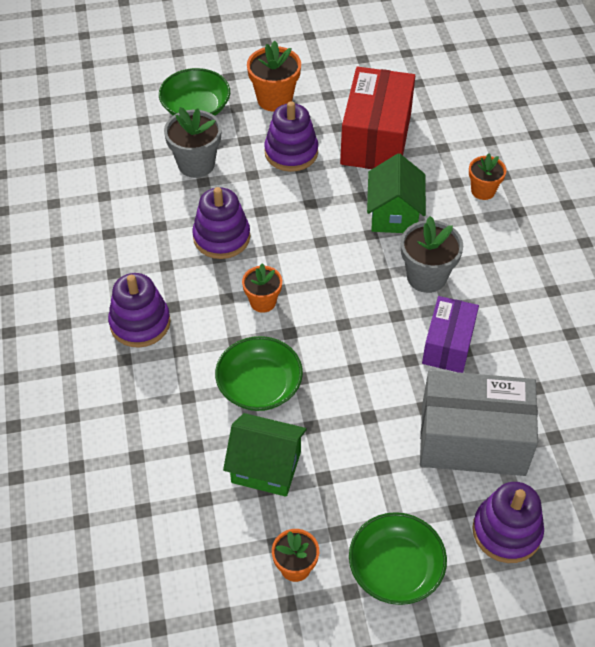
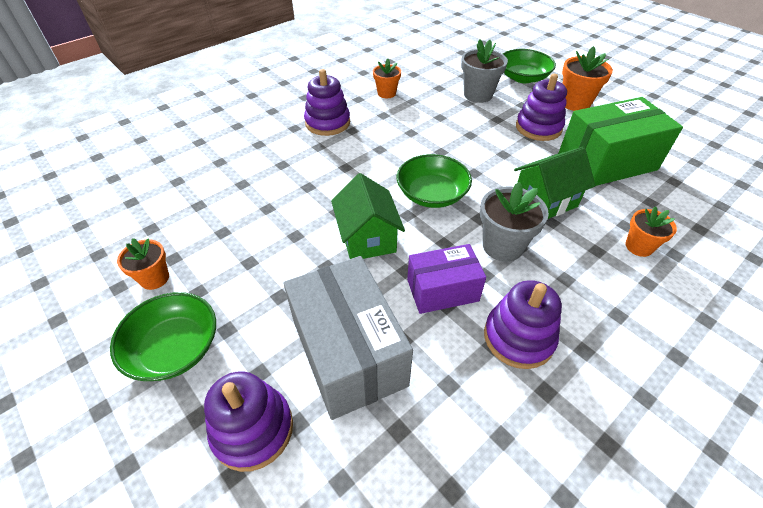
camera: 60 degrees right, 5 degrees down
purple stacking toy [192,187,250,259] -> purple stacking toy moved to [484,280,562,369]
green bowl [215,336,303,411] -> green bowl moved to [397,154,472,208]
green house [223,413,307,497] -> green house moved to [331,173,405,259]
orange flower pot [242,263,282,313] -> orange flower pot moved to [373,59,401,98]
red box [340,67,415,169] -> green box [559,97,683,186]

